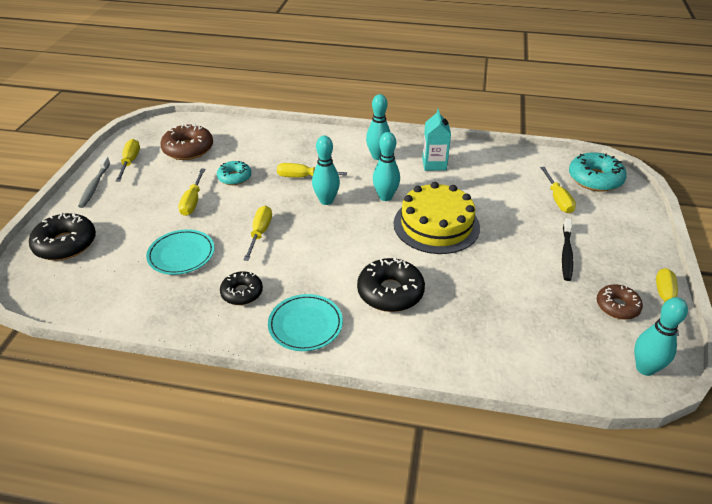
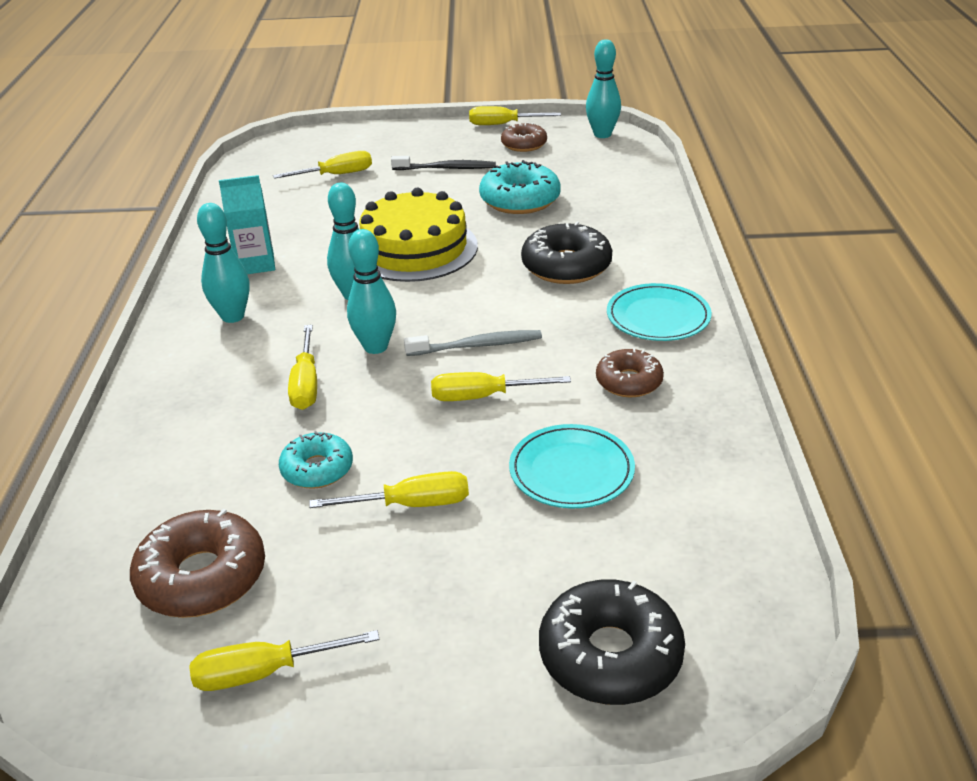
camera: 100 degrees left, 5 degrees down
grey toothbrush [78,157,110,208] -> grey toothbrush moved to [404,330,542,356]
black donut [220,271,263,305] -> brown donut [596,349,664,397]
turquoise donut [569,152,627,192] -> turquoise donut moved to [479,160,561,214]

